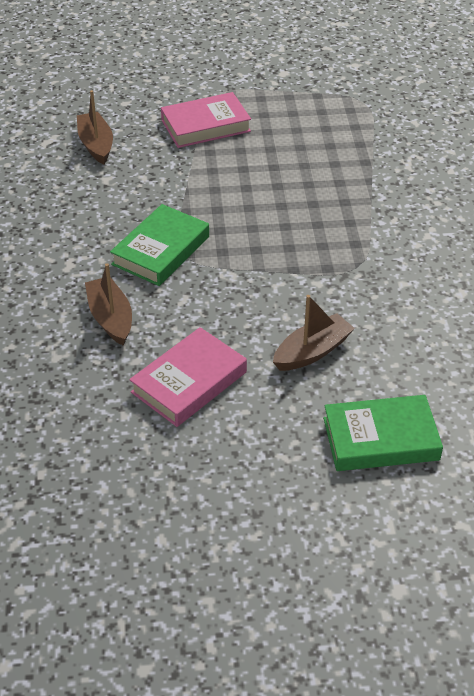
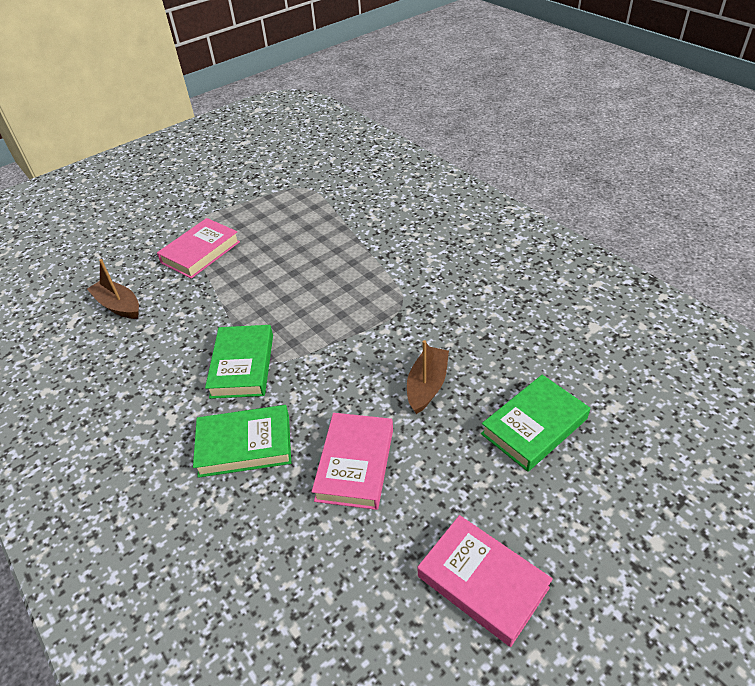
camera: 30 degrees left, 0 degrees up
brown boat [85,263,132,346] -> green book [193,405,291,478]
none -> pink book [418,515,553,647]

